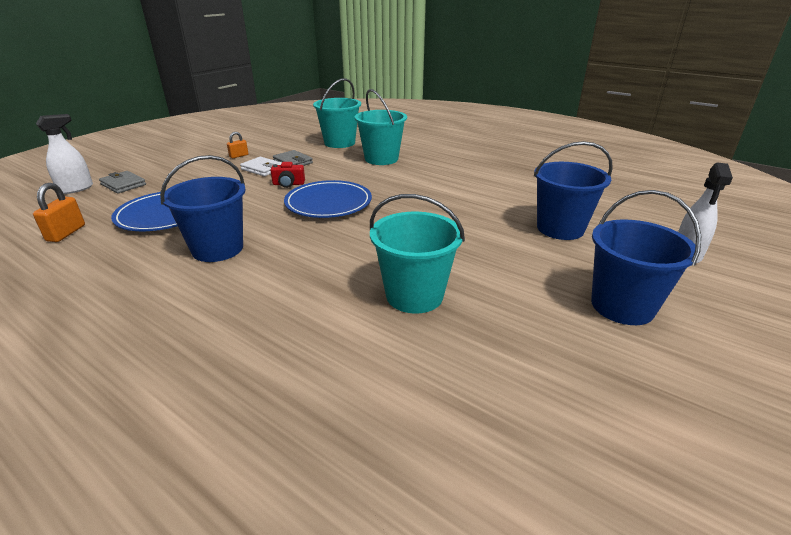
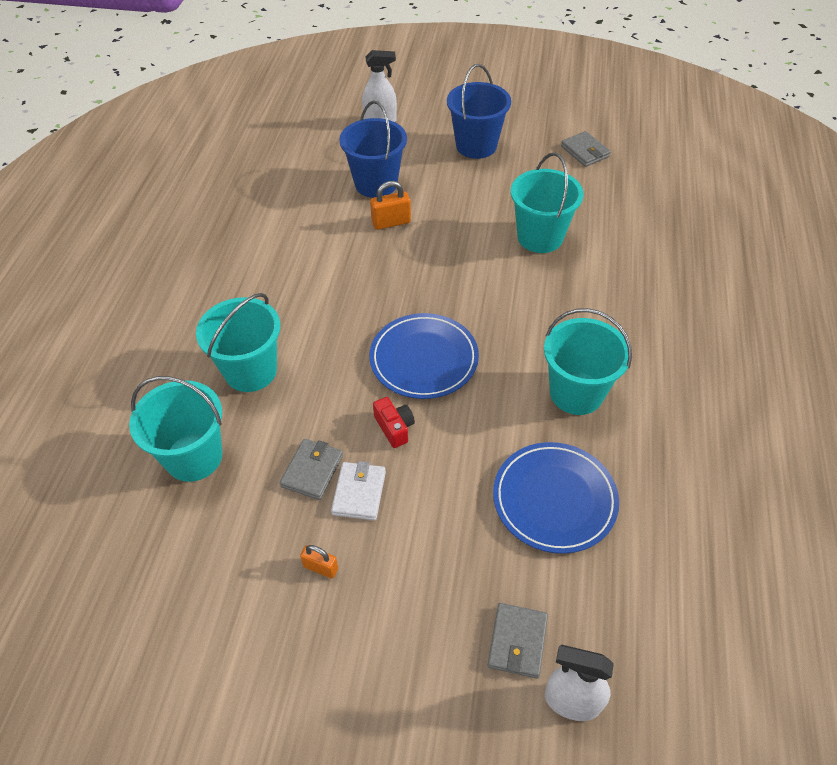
camera: 115 degrees left, 20 degrees up
orange padlock [33,183,85,242] -> orange padlock moved to [370,181,411,230]
blue bucket [160,155,246,262] -> turquoise bucket [544,308,632,415]
none -> grey wallet [561,131,611,167]

